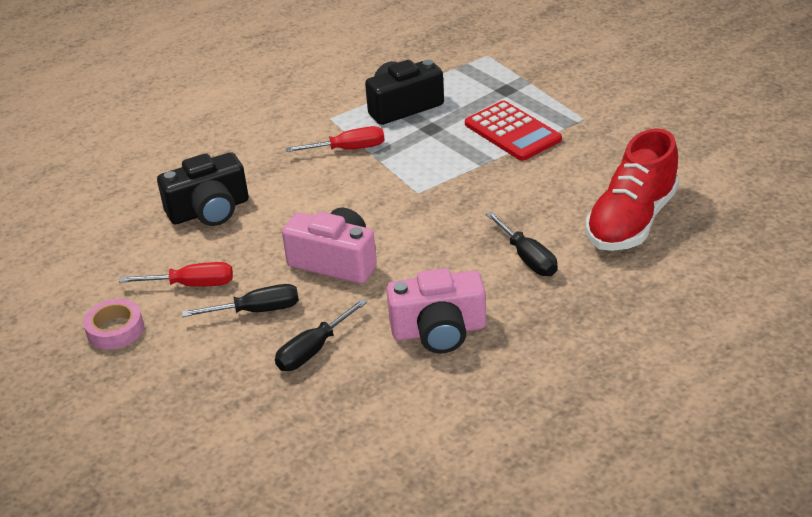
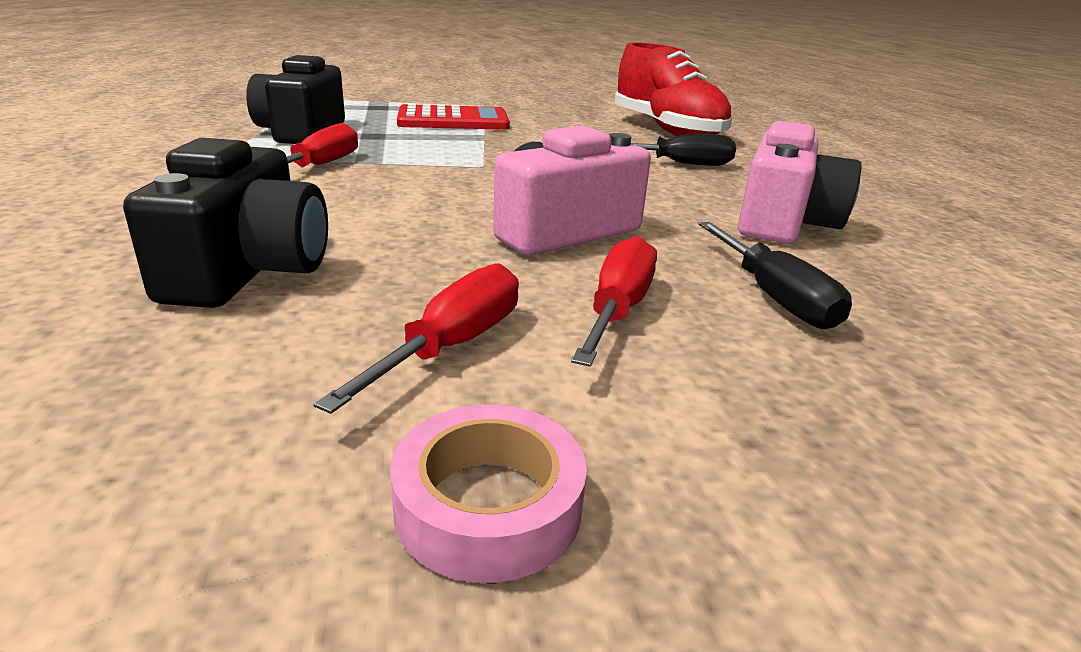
camera: 65 degrees left, 10 degrees down
black screwdriver [182,284,299,317] -> red screwdriver [571,236,657,367]

